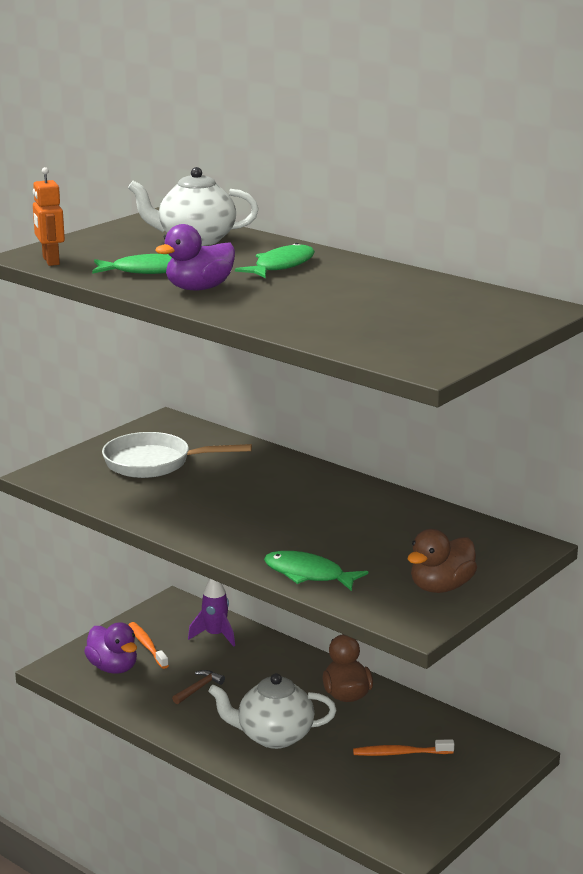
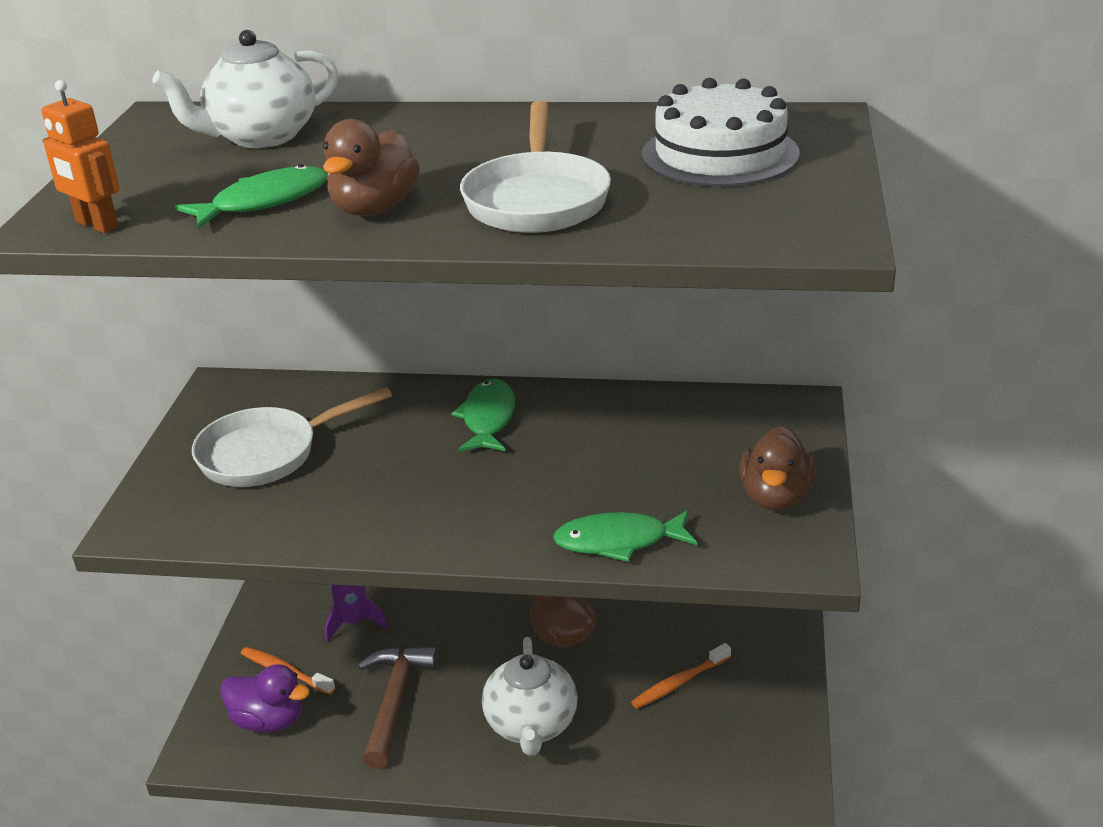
camera: 30 degrees left, 10 degrees up
purple duck [155,224,235,290] -> brown duck [323,119,420,216]
brown hammer [172,670,225,704] -> brown hammer [358,646,438,769], size x1.97
white teapot [208,673,337,749] -> white teapot turned 60 degrees counterclockwise [482,637,578,756]
green fish [235,243,315,278] -> green fish moved to [451,379,515,452]
none -> white pan [460,101,611,233]
none -> white cake [642,78,800,187]

